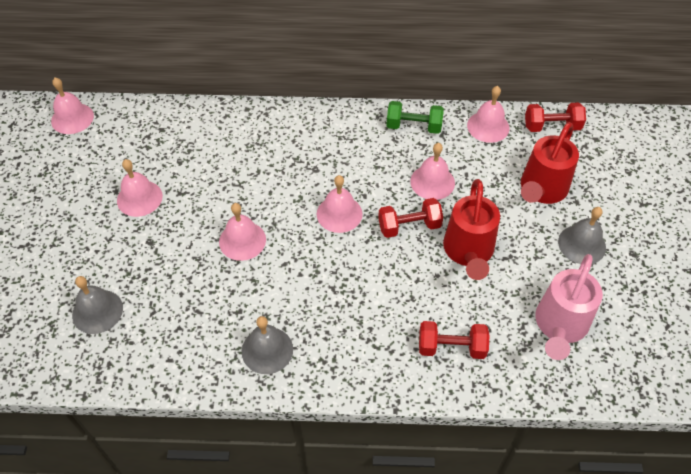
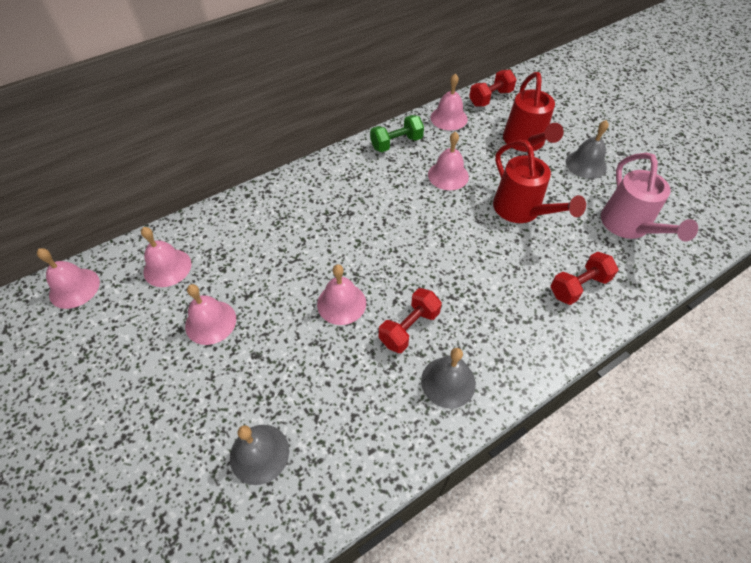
camera: 35 degrees left, 0 degrees up
pink bell [317,175,362,233] -> pink bell moved to [141,227,191,287]
red dumbbell [378,198,443,238] -> red dumbbell moved to [379,288,442,353]

